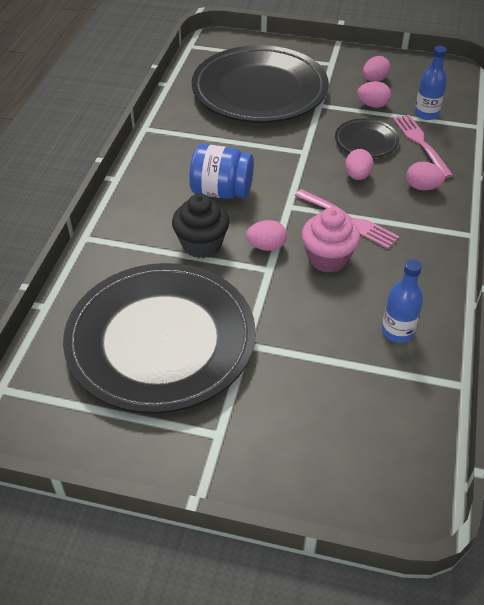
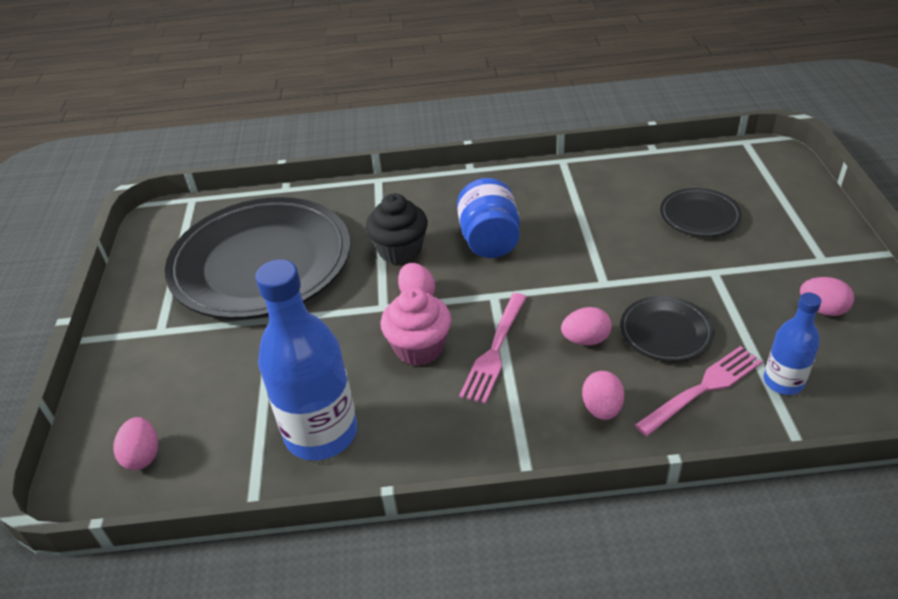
camera: 75 degrees right, 5 degrees down
black plate [192,45,329,123] -> black plate [660,188,742,237], size x0.44
pink egg [357,81,391,108] -> pink egg moved to [113,417,158,470]
blue bottle [382,259,423,343] -> blue bottle [255,259,357,460], size x1.86

